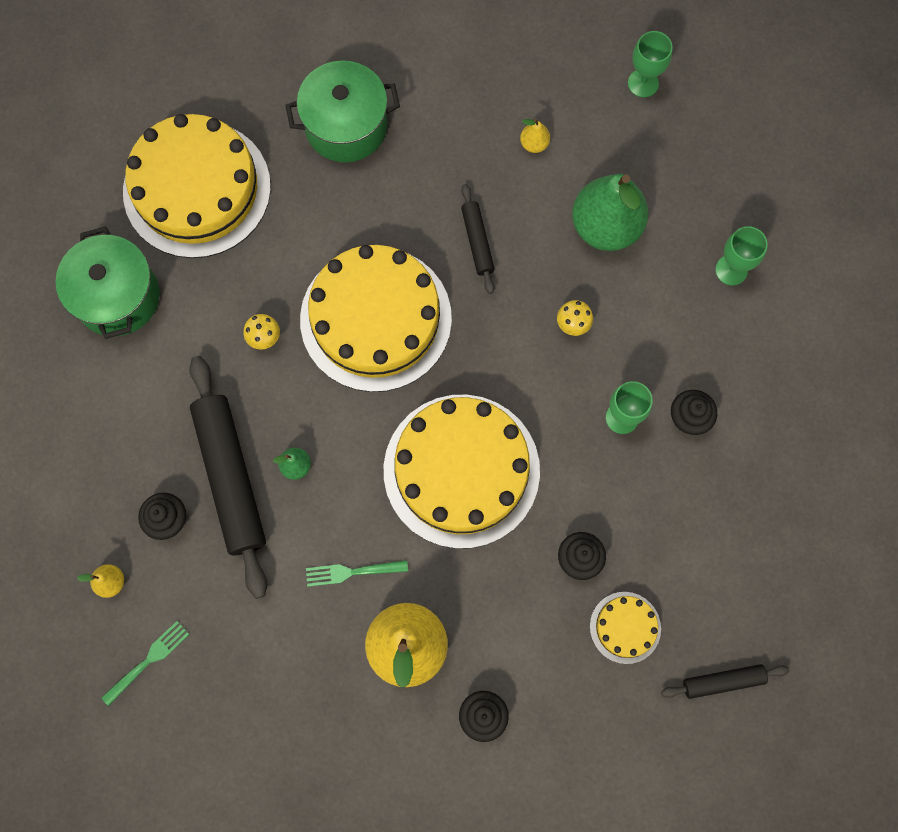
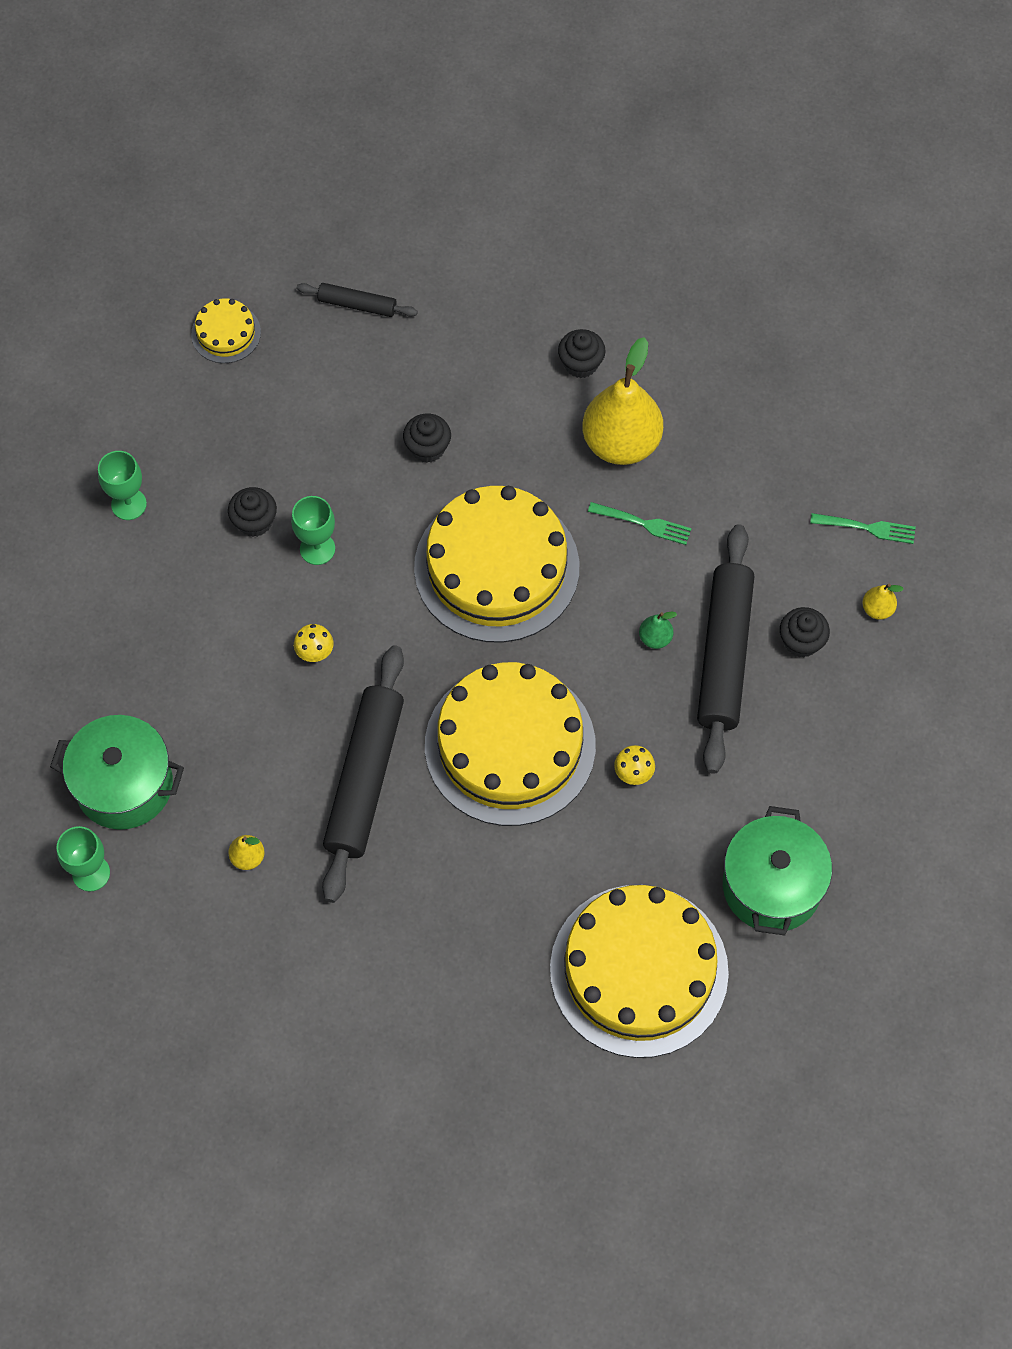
camera: 155 degrees left, 10 degrees down
green fork [101,621,190,706] -> green fork turned 150 degrees counterclockwise [810,513,916,544]
green pot [285,60,400,162] -> green pot moved to [50,715,184,830]
black rolling pin [461,184,495,294] -> black rolling pin [322,645,404,903], size x2.03
green pear [572,174,648,251] -> none
yellow cake [590,592,661,664] -> yellow cake moved to [191,299,261,363]
green goblet [715,226,768,286] -> green goblet moved to [98,451,147,520]

